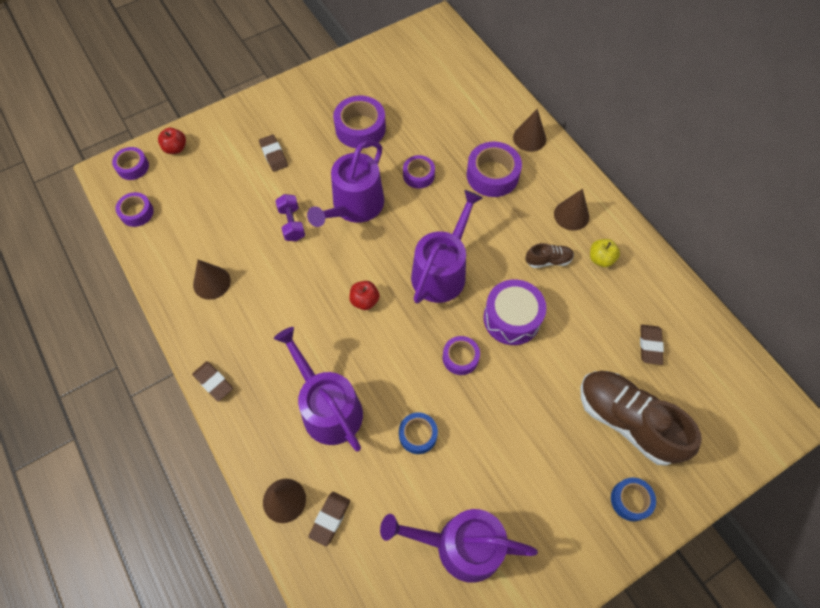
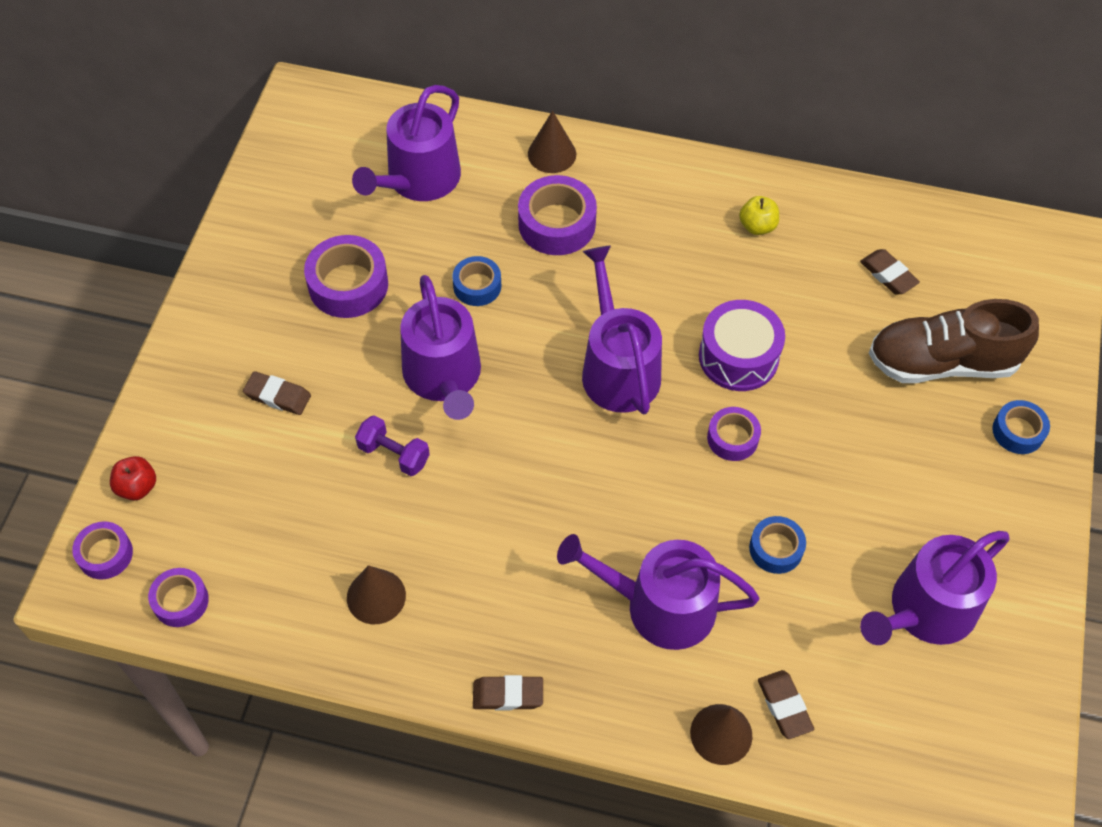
camera: 45 degrees left, 5 degrees down
red apple [349,281,380,310] -> none
purple tape [403,155,435,189] -> blue tape [452,256,501,306]
brown shoe [526,243,574,268] -> none
brown cone [554,189,589,231] -> none
none -> purple watering can [352,85,461,201]

